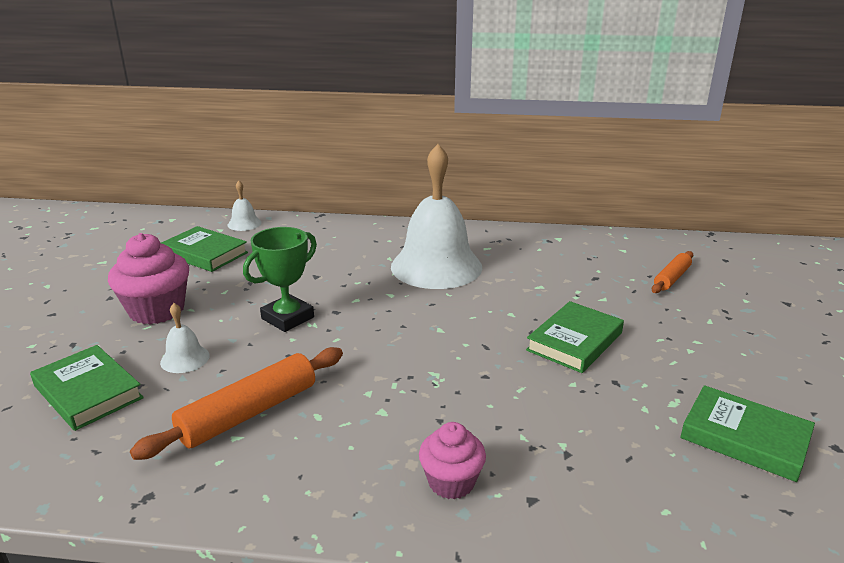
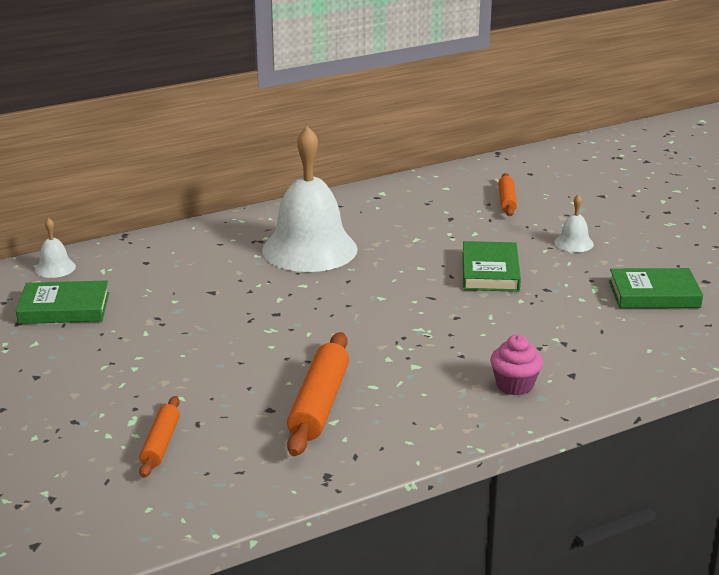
camera: 35 degrees left, 0 degrees up
green book [30,345,144,431] -> orange rolling pin [139,396,180,478]
pink cupcake [108,233,189,324] -> none
white bell [160,303,210,373] -> white bell moved to [554,194,594,252]
green trophy [243,227,317,332] -> none

